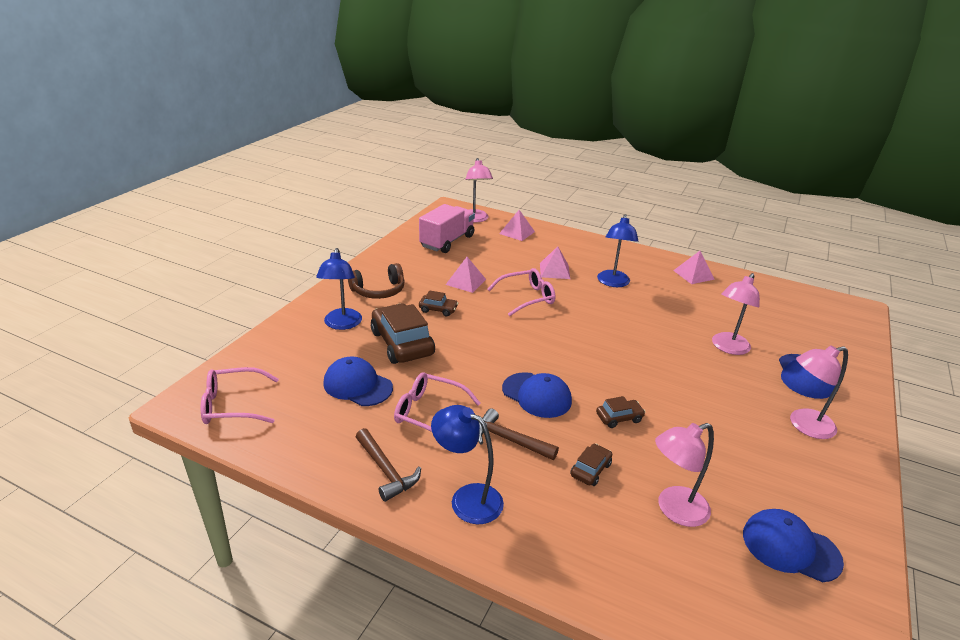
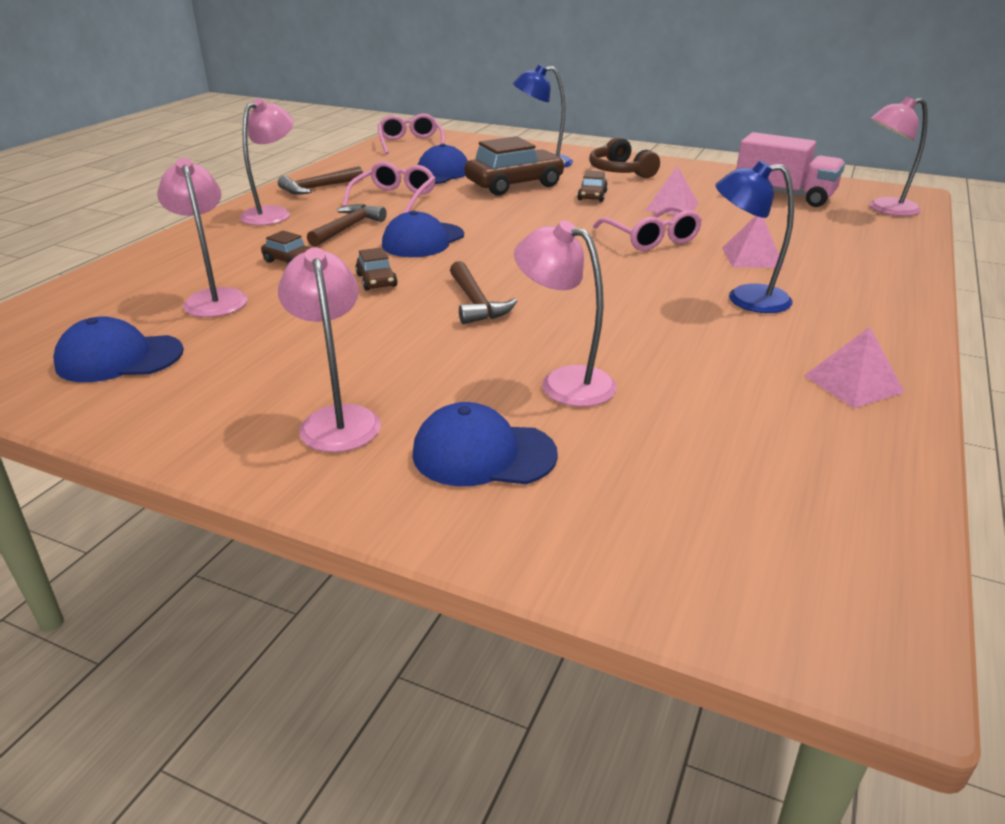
camera: 90 degrees right, 0 degrees up
blue lamp [431,405,504,524] -> pink lamp [240,98,294,226]
pink pyramid [499,210,535,241] -> none
blue cap [743,509,844,582] -> blue cap turned 120 degrees counterclockwise [53,316,184,382]
none -> brown hammer [450,261,517,324]

